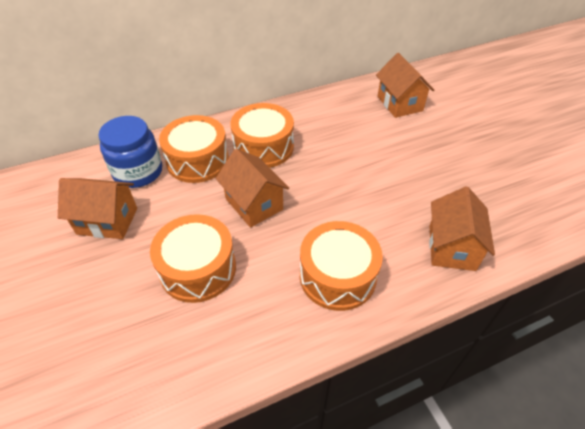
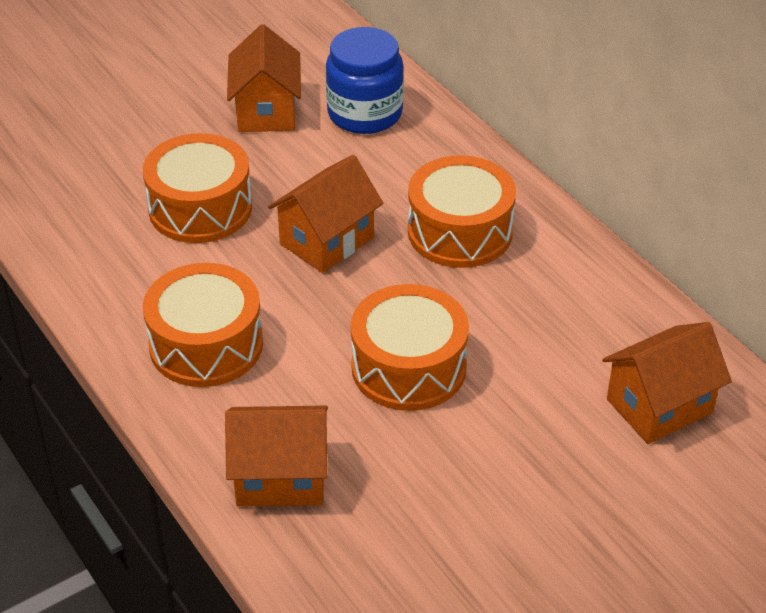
camera: 80 degrees right, 5 degrees down
orange drum [159,115,229,183] -> orange drum moved to [351,284,469,411]

